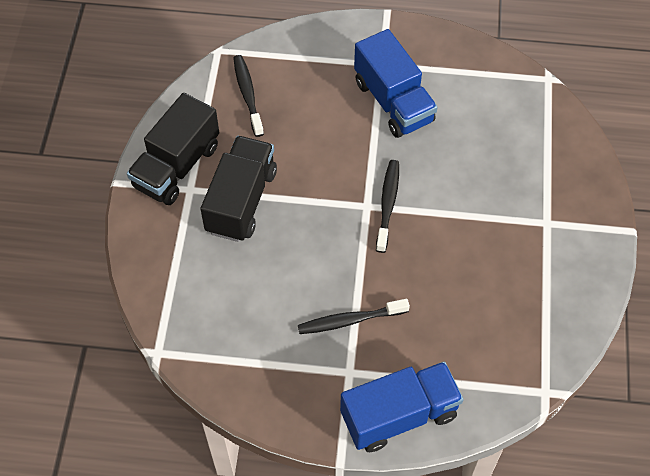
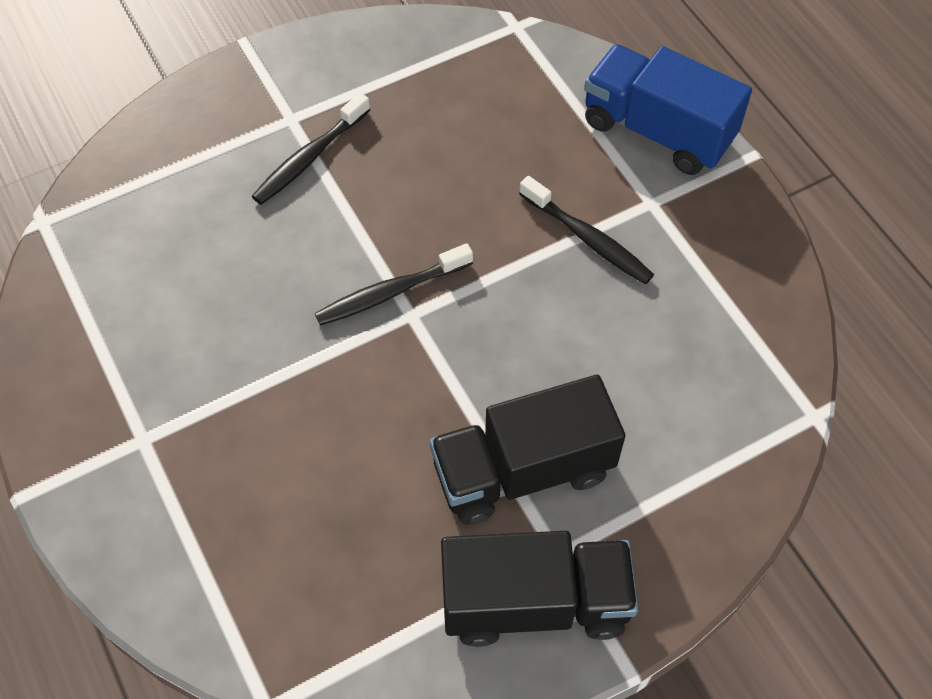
camera: 125 degrees left, 0 degrees up
black toothbrush [233,55,264,137] -> black toothbrush moved to [252,93,370,205]
blue truck [354,29,437,138] -> none

